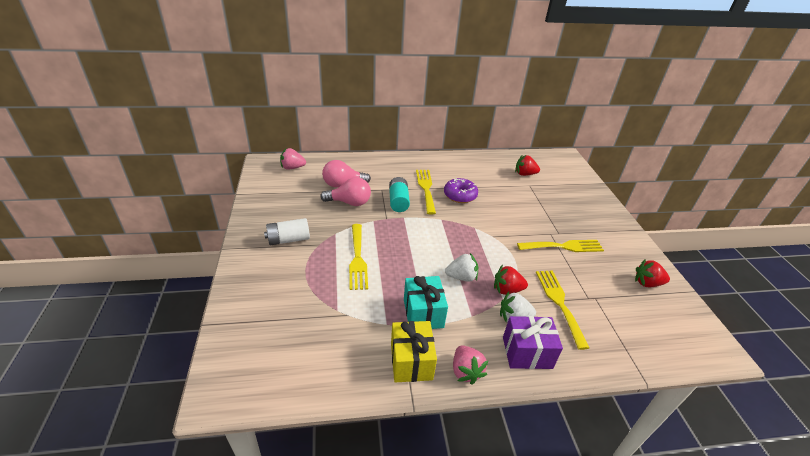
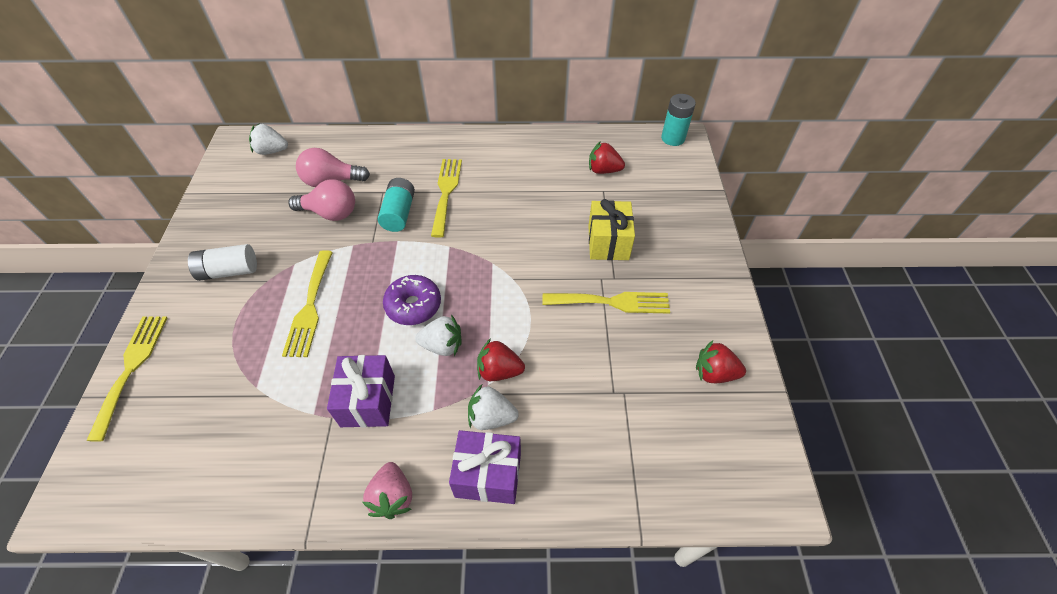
camera: 10 degrees right, 15 degrees up
pink strawberry [280,148,306,170] -> white strawberry [249,123,288,155]
yellow gift [391,321,437,382] -> yellow gift moved to [588,199,635,260]
turquoise gift [404,276,448,329] -> purple gift [327,355,395,428]
purple donut [444,178,478,203] -> purple donut moved to [383,275,441,325]
yellow fork [536,270,589,350] -> yellow fork moved to [86,316,167,442]
none -> turquoise battery [661,94,696,146]

